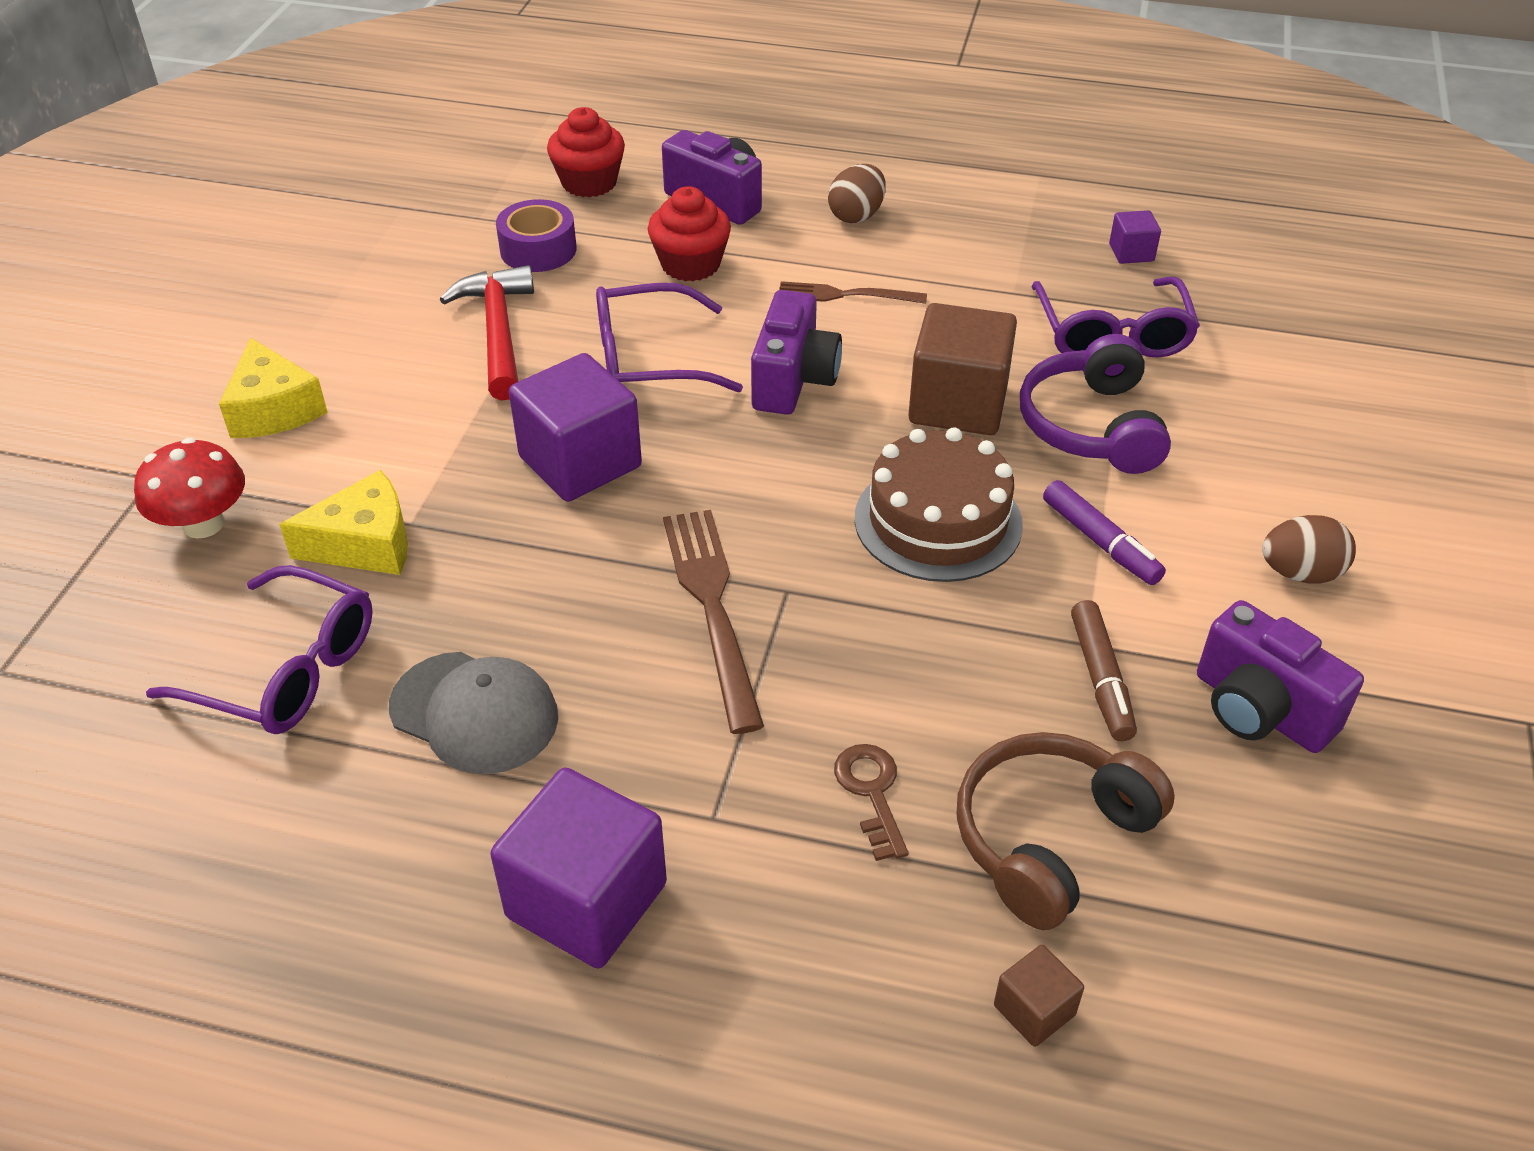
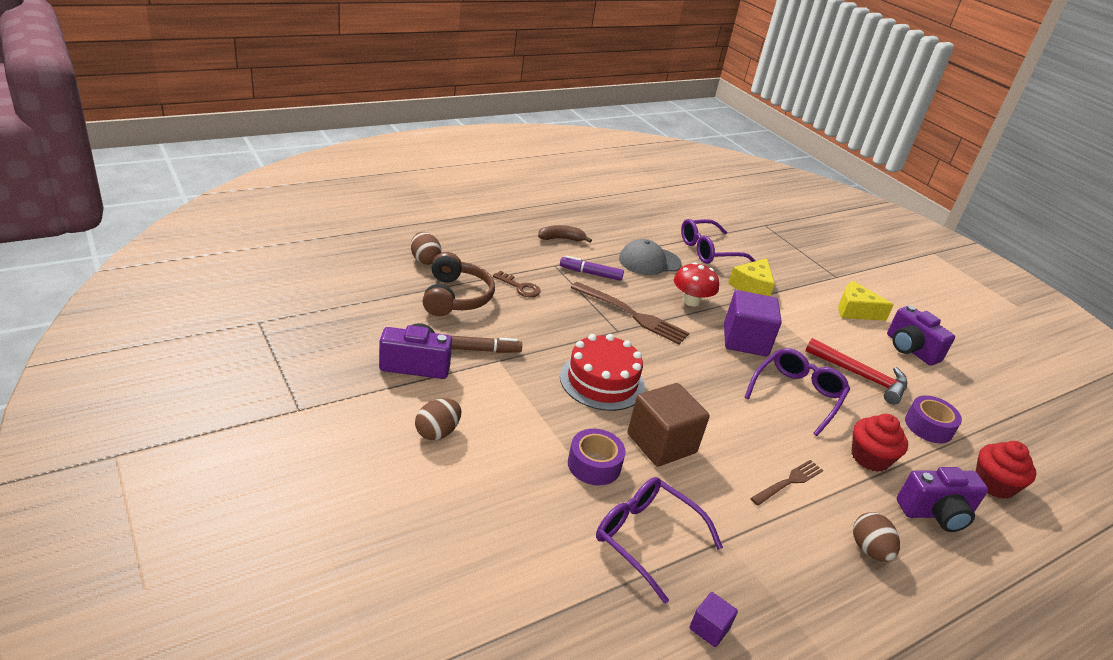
camera: 130 degrees right, 10 degrees down
red mushroom [134,438,245,539] -> red mushroom moved to [674,262,719,306]
purple cube [490,767,667,968] -> brown banana [538,225,592,243]
purple camera [751,290,842,415] -> purple camera moved to [887,305,955,365]
brown cake [854,427,1023,582] -> red cake [560,334,645,411]
brown cube [994,945,1084,1047] -> brown egg [411,232,441,265]
purple headphones [1020,334,1171,474] -> purple tape [568,429,626,485]
purple marker [1043,480,1166,585] -> purple marker moved to [560,256,624,281]
brown marker [1071,600,1137,741] -> brown marker turned 135 degrees clockwise [451,336,522,353]

